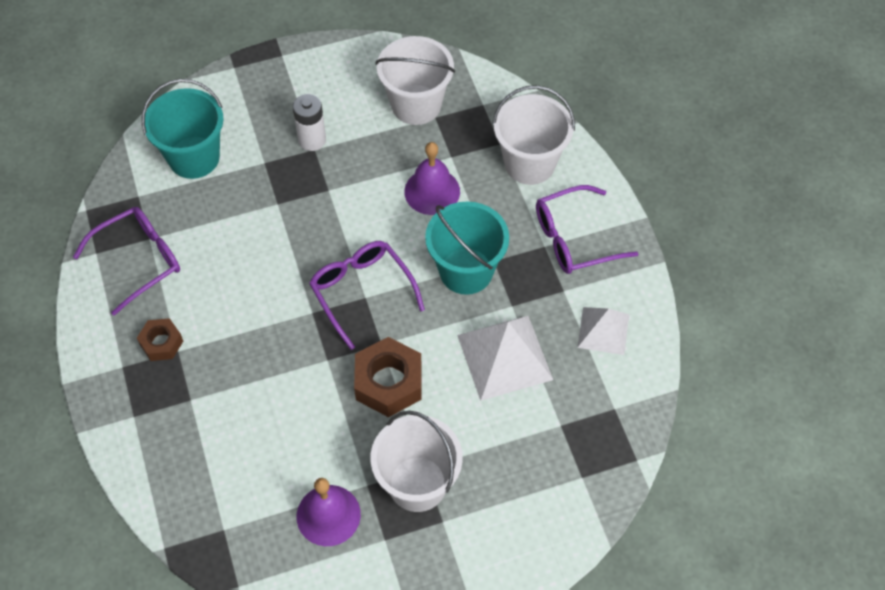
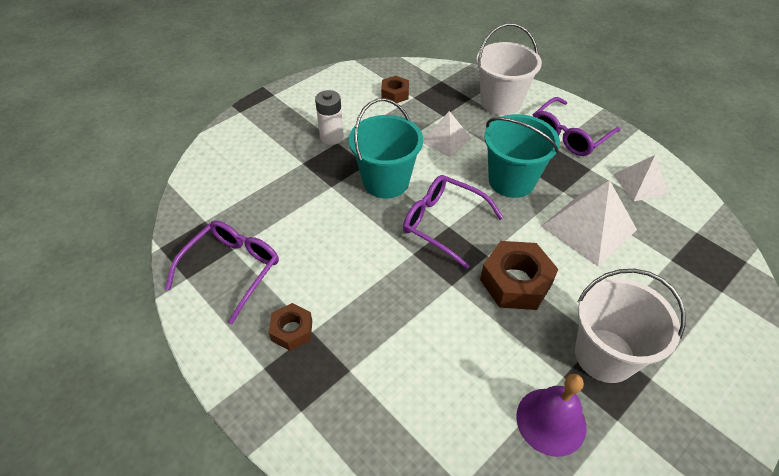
camera: 25 degrees left, 10 degrees down
turquoise bucket [142,79,223,179] -> turquoise bucket moved to [349,98,423,198]
white bucket [376,36,455,125] -> brown nut [381,76,409,103]
purple bell [404,142,460,215] -> white pyramid [423,111,472,158]

